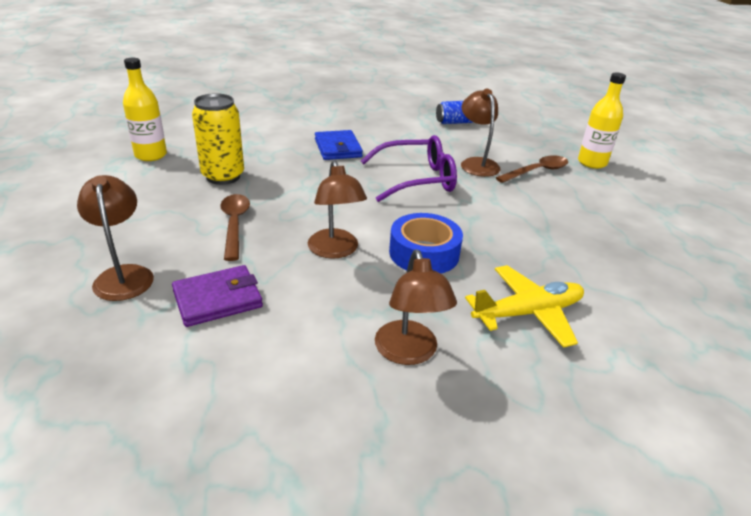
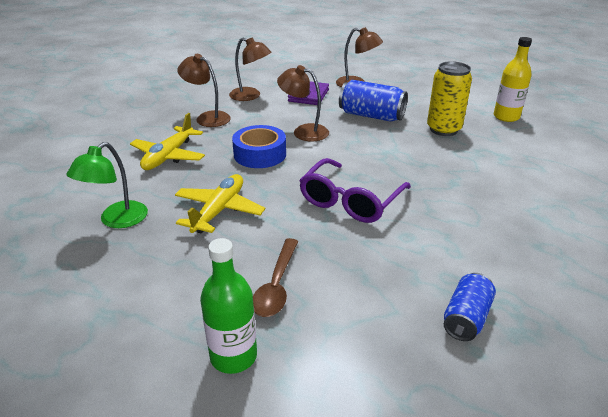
camera: 135 degrees right, 0 degrees up
brown spoon [220,194,250,261] -> blue can [339,80,408,122]
blue wallet [315,130,363,160] -> none
brown lamp [461,89,500,177] -> brown lamp moved to [229,37,271,101]
yellow bottle [578,72,626,169] -> green bottle [200,238,257,374]
none -> green lamp [66,142,148,228]
none -> yellow plane [175,174,265,233]

